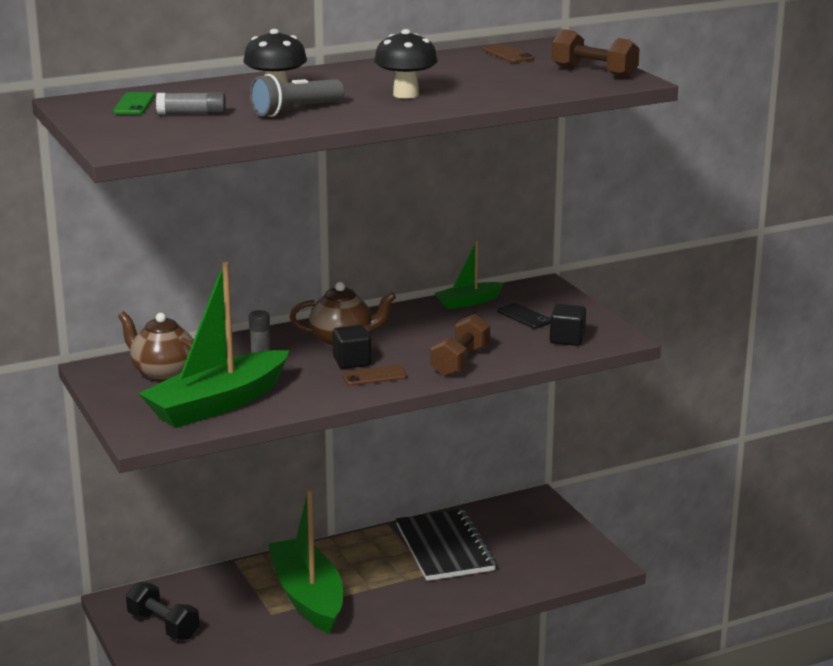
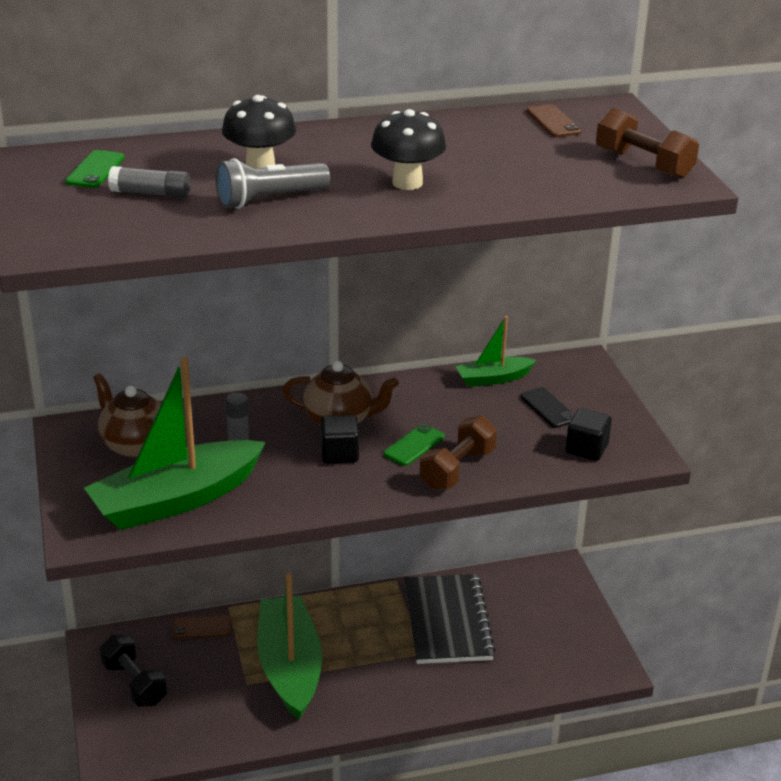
camera: 10 degrees right, 10 degrees up
brown phone [342,365,407,386] -> brown phone moved to [172,615,231,638]
none -> green phone [383,424,445,466]

